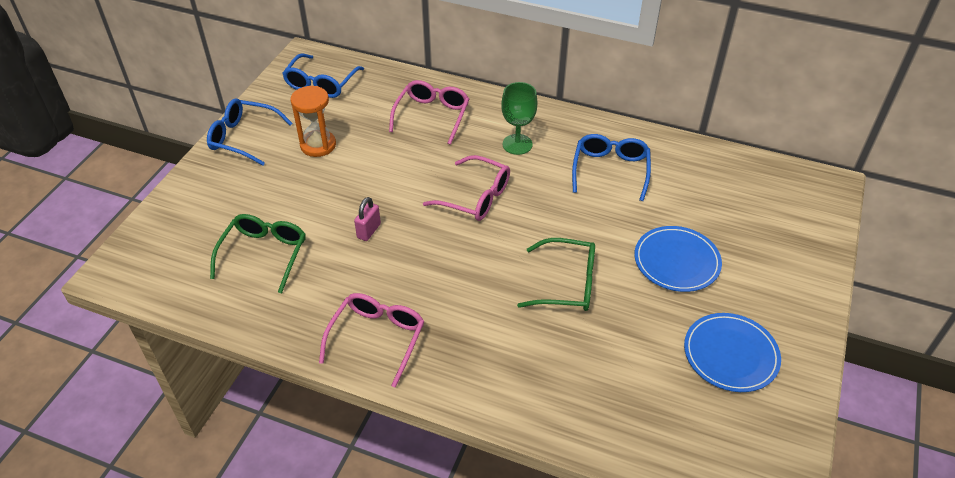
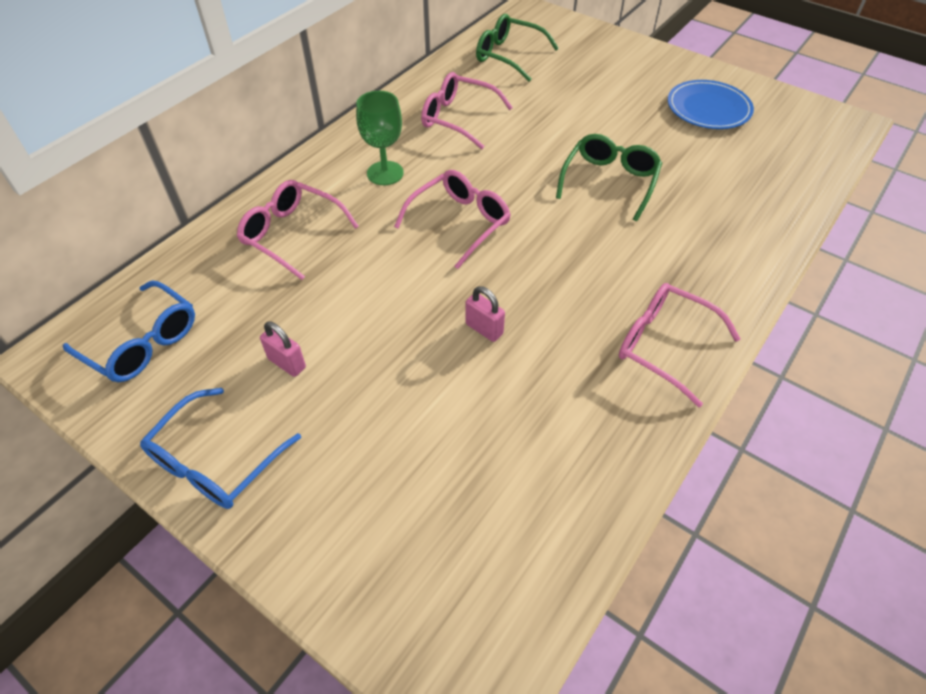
camera: 75 degrees left, 5 degrees up
green glasses [210,214,306,293] -> green glasses moved to [476,14,559,82]
orange hourglass [291,86,336,157] -> pink padlock [260,321,306,377]
blue glasses [572,134,651,201] -> pink glasses [421,72,513,149]
blue plate [634,226,722,292] -> none

